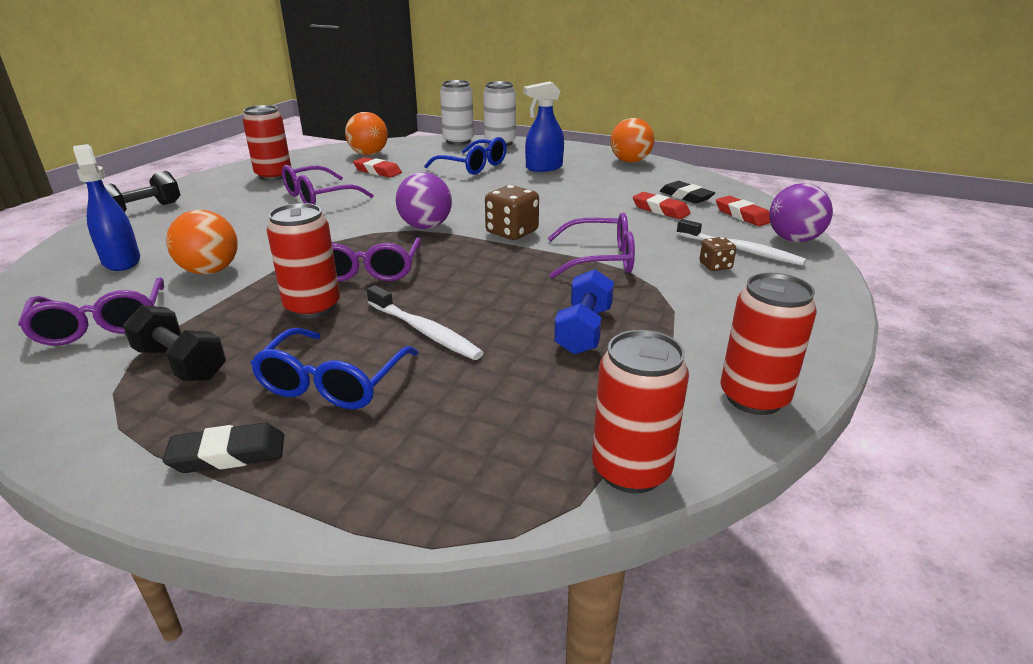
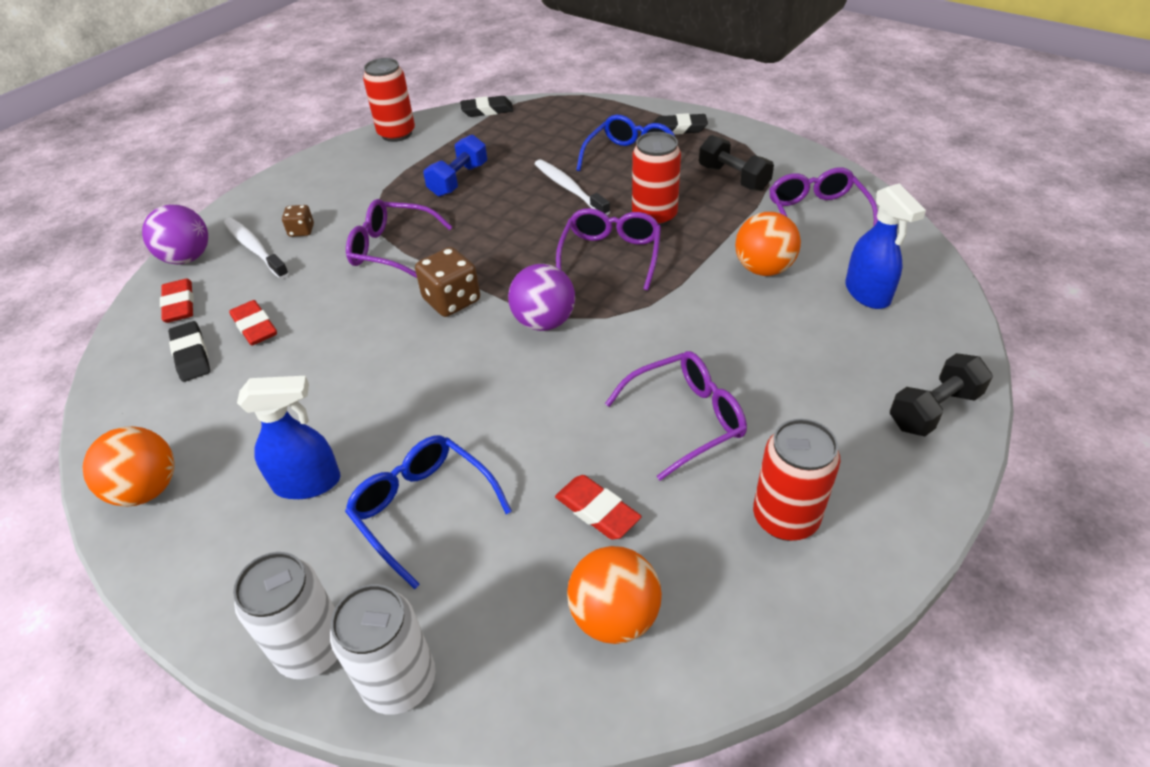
camera: 165 degrees left, 15 degrees up
red can [592,330,689,493] -> black eraser [460,96,514,117]

